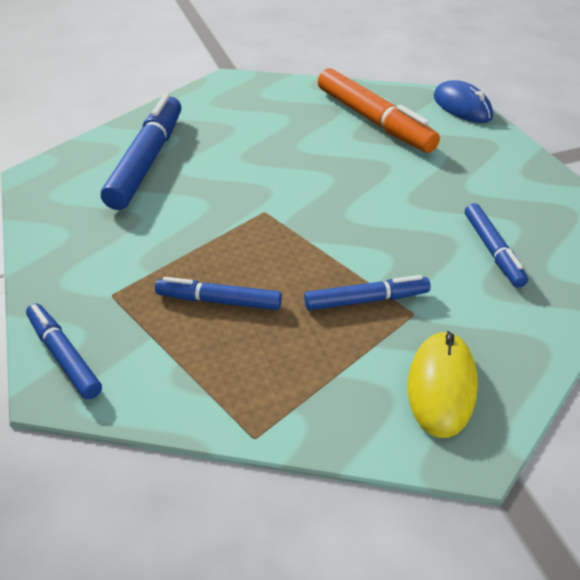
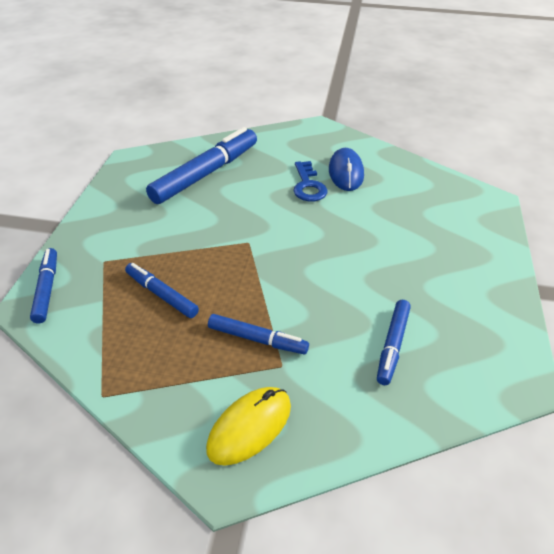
camera: 30 degrees right, 0 degrees up
orange marker [318,68,440,153] -> none
blue mouse [433,80,493,123] -> blue mouse moved to [329,148,364,191]
none -> blue key [294,161,328,202]

